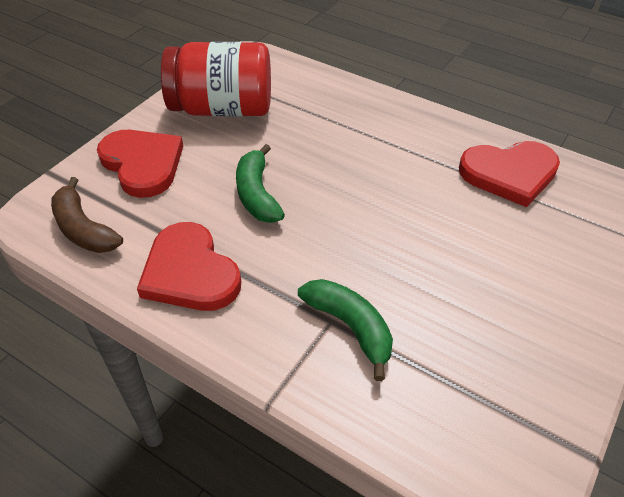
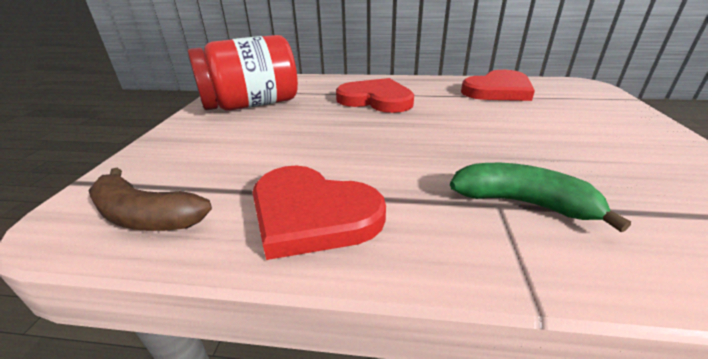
camera: 25 degrees left, 15 degrees down
red heart [97,130,183,198] -> red heart moved to [336,78,414,113]
green banana [236,144,285,223] -> none

